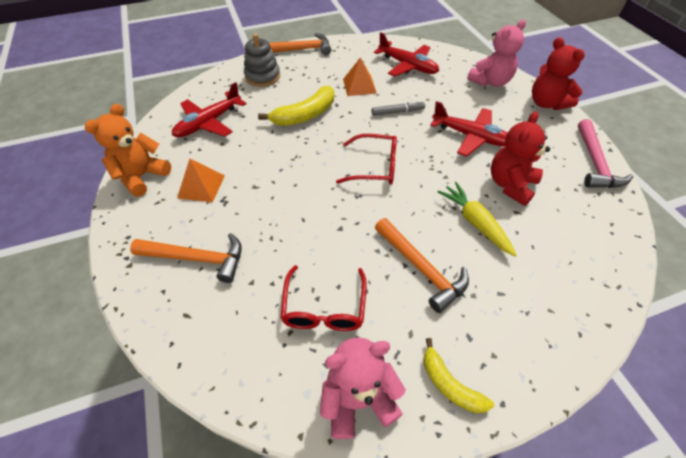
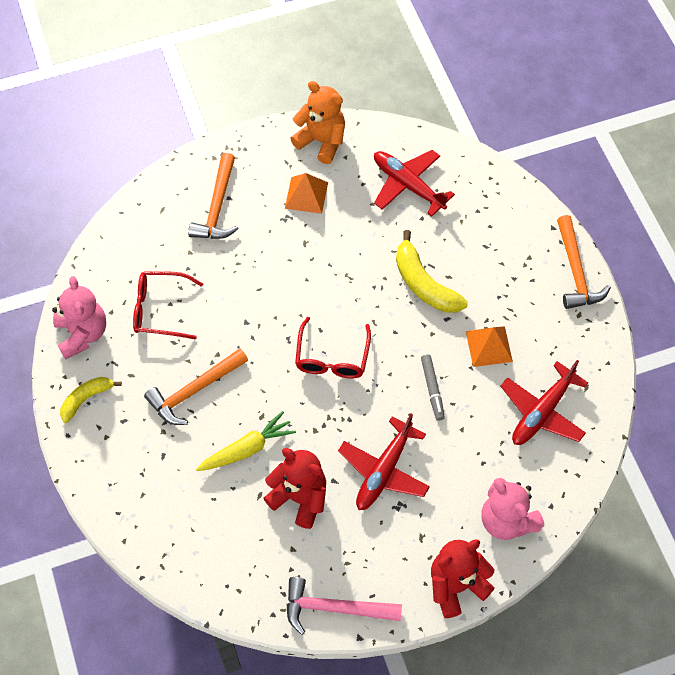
camera: 90 degrees right, 10 degrees up
grey stacking toy [244,34,280,87] -> none

